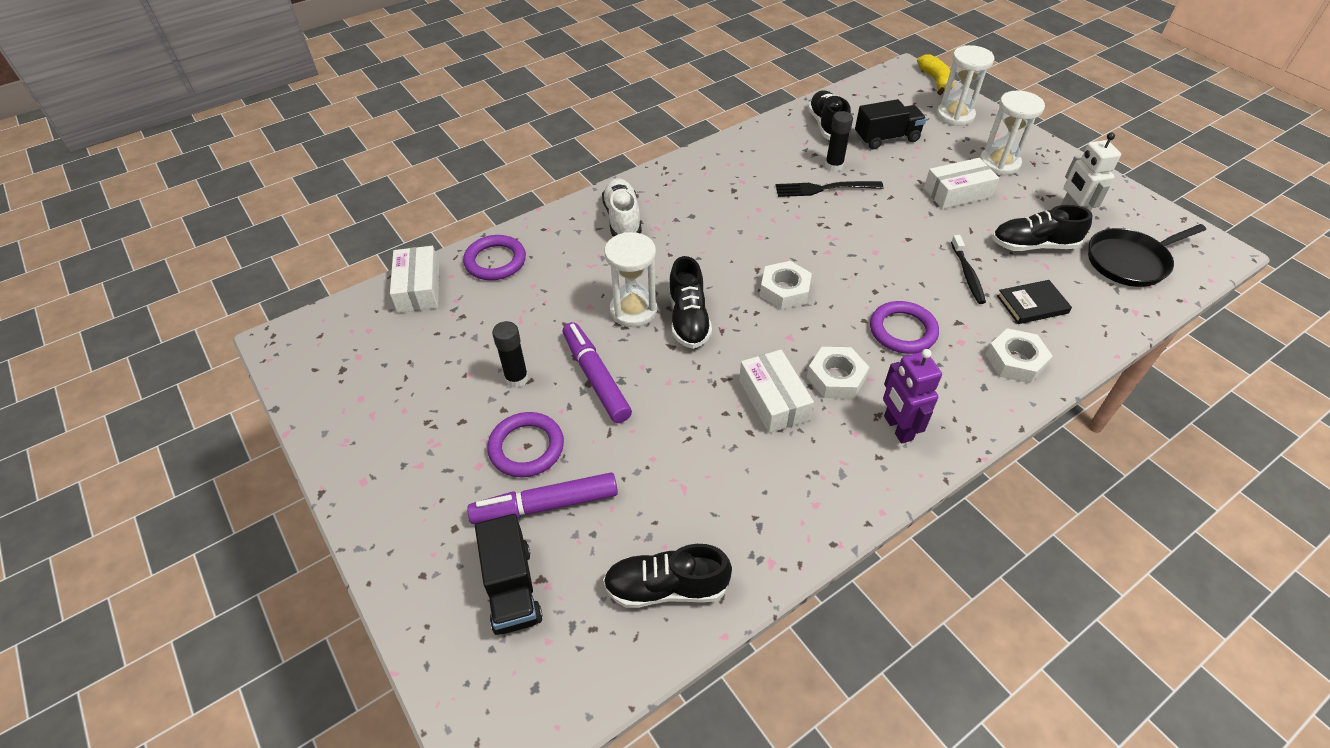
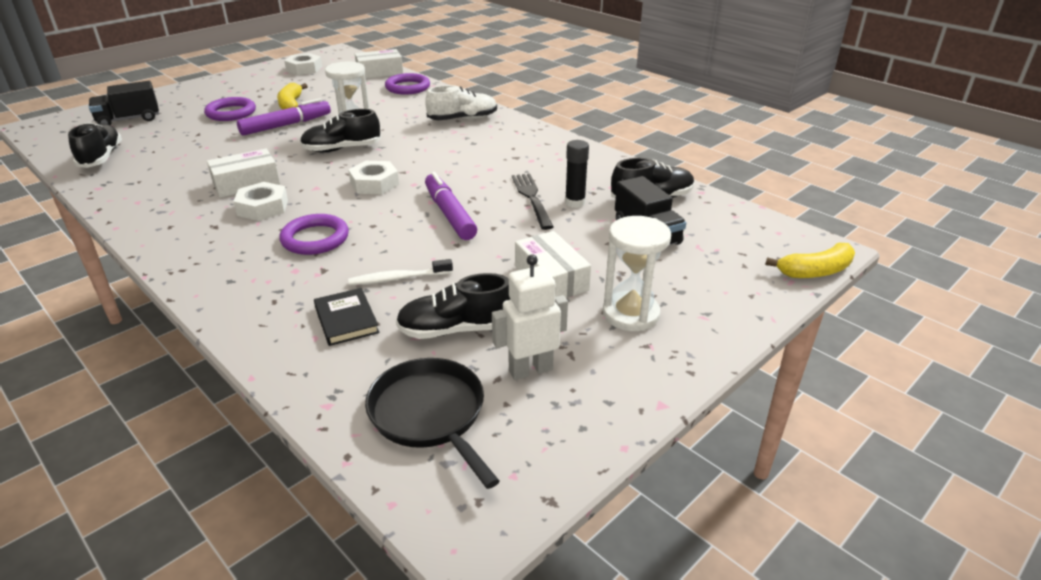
camera: 80 degrees right, 15 degrees down
purple marker [467,472,618,524] -> purple marker moved to [425,172,477,240]
black glue stick [492,321,529,388] -> yellow banana [277,83,308,110]
purple robot [883,349,942,443] -> none
white hourglass [937,45,994,126] -> none
black toothbrush [951,235,986,304] -> white toothbrush [348,259,453,285]
white nut [986,328,1053,383] -> white nut moved to [284,53,322,75]
black shoe [992,205,1092,251] -> black shoe turned 90 degrees counterclockwise [396,273,510,339]

